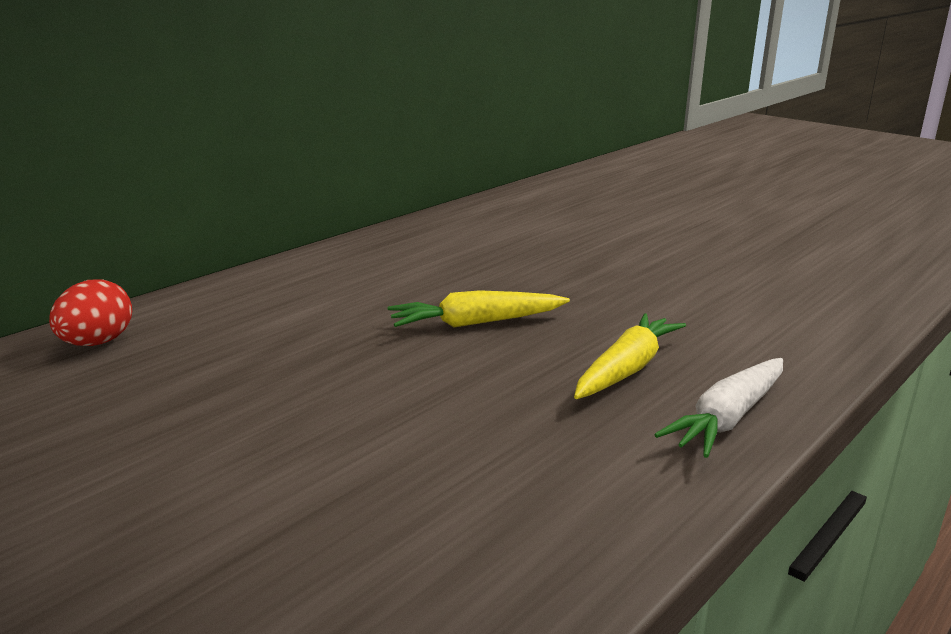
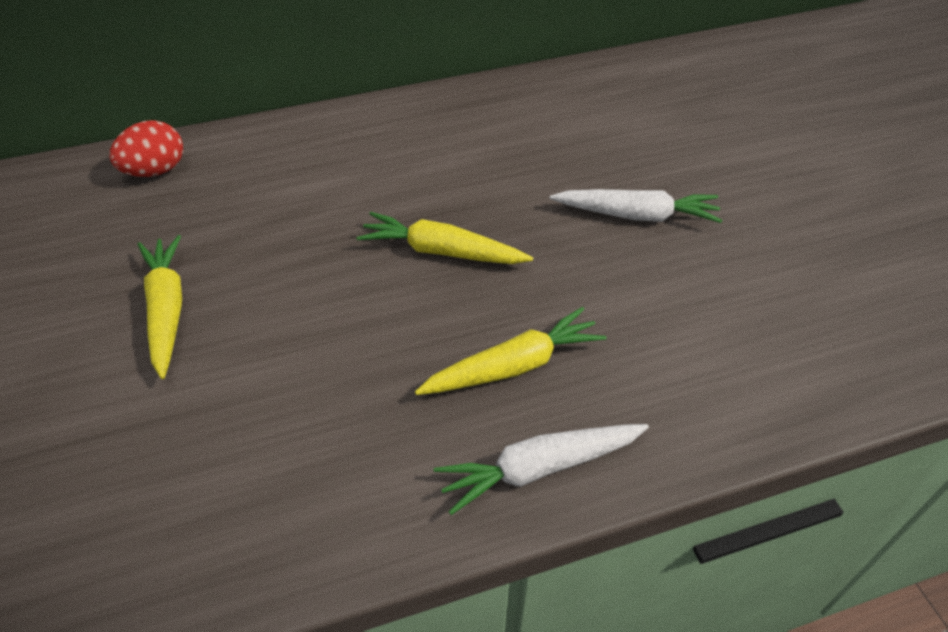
camera: 30 degrees right, 25 degrees up
none -> yellow carrot [137,235,182,379]
none -> white carrot [550,189,722,223]

